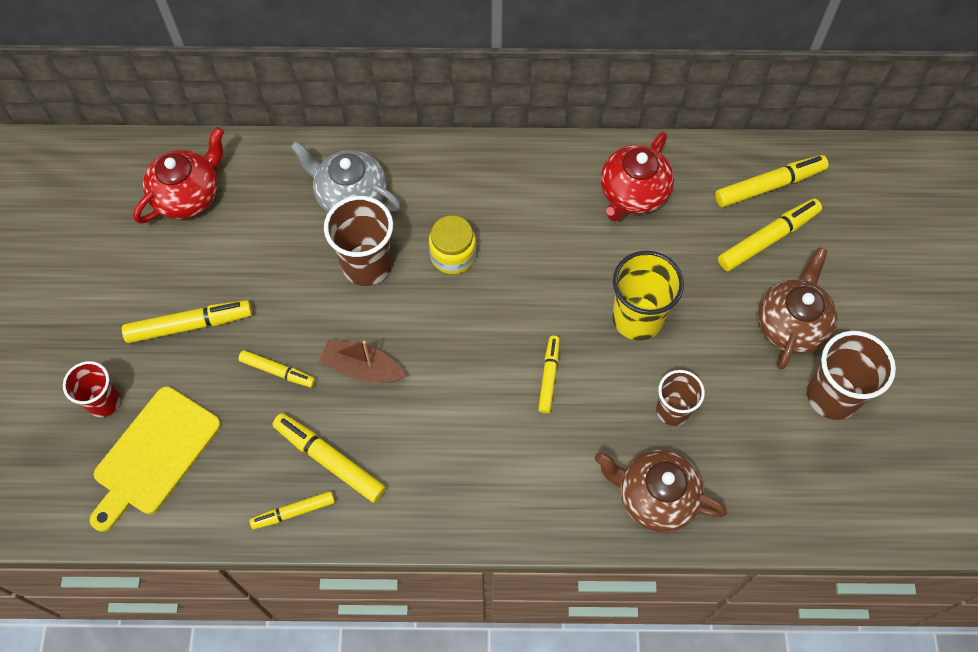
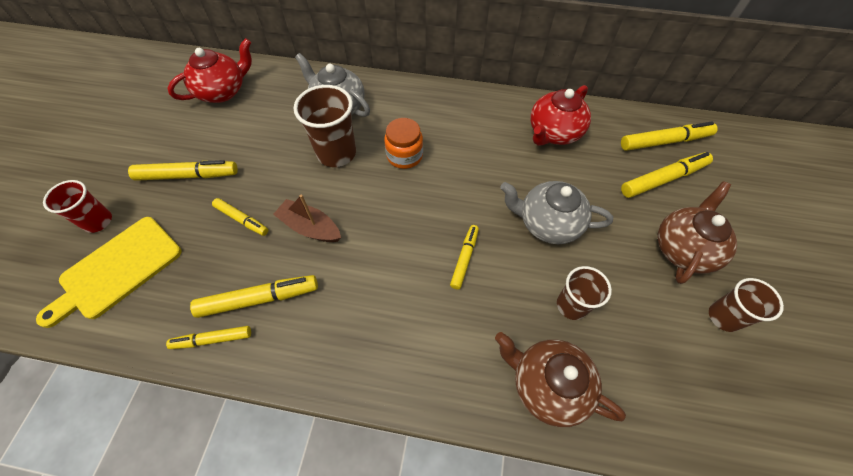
camera: 10 degrees right, 5 degrees down
yellow marker [272,413,386,503] -> yellow marker turned 120 degrees clockwise [190,275,318,318]
yellow jar [429,215,476,274] -> orange jar [384,118,423,169]
yellow cup [612,251,684,341] -> grey teapot [500,181,613,244]
brown cup [807,331,896,420] -> brown cup [709,278,784,332], size x0.64

